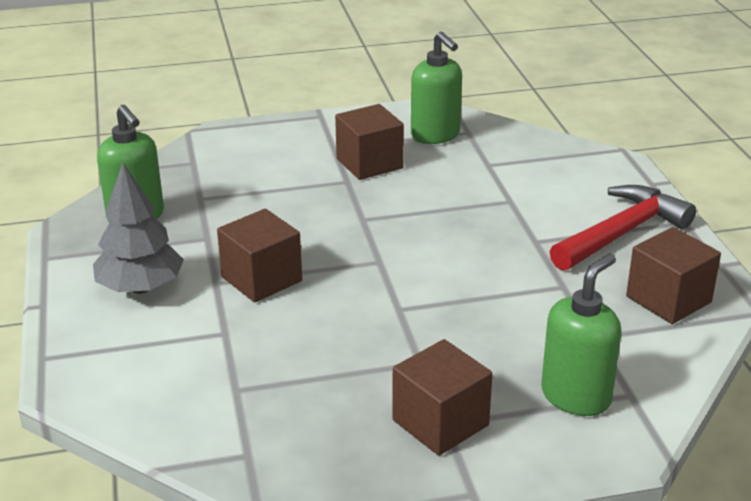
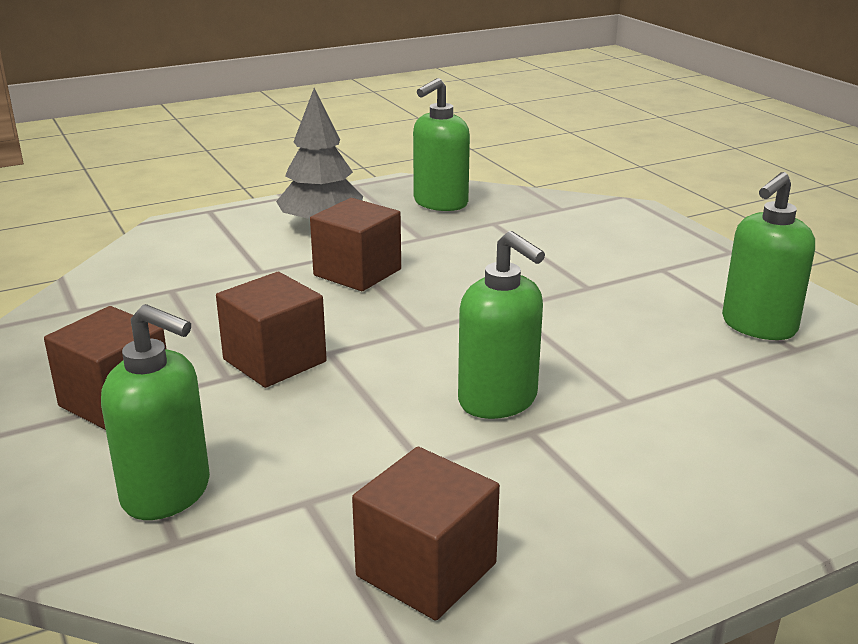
camera: 75 degrees right, 5 degrees down
brown cube [335,104,404,180] -> brown cube moved to [216,272,327,388]
red hammer [550,185,696,271] -> none
none -> green soap dispenser [458,231,545,419]

